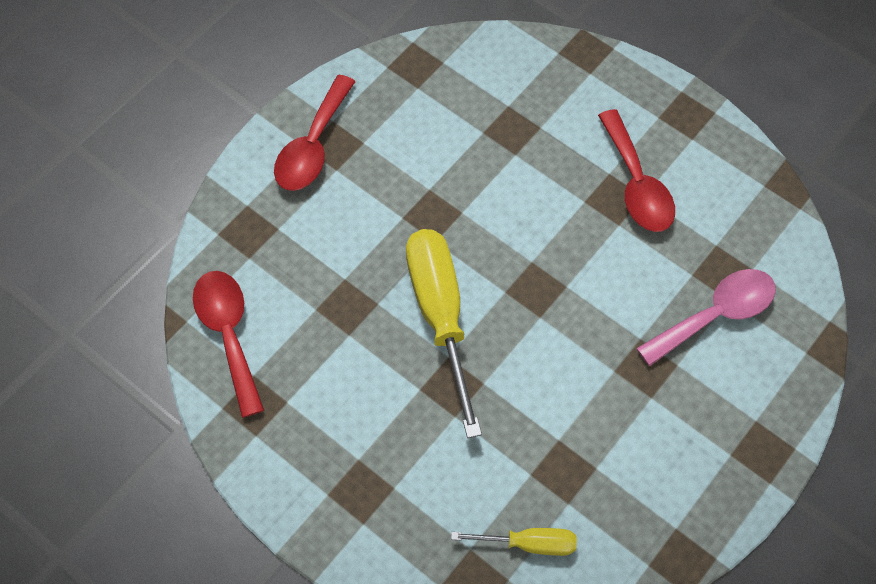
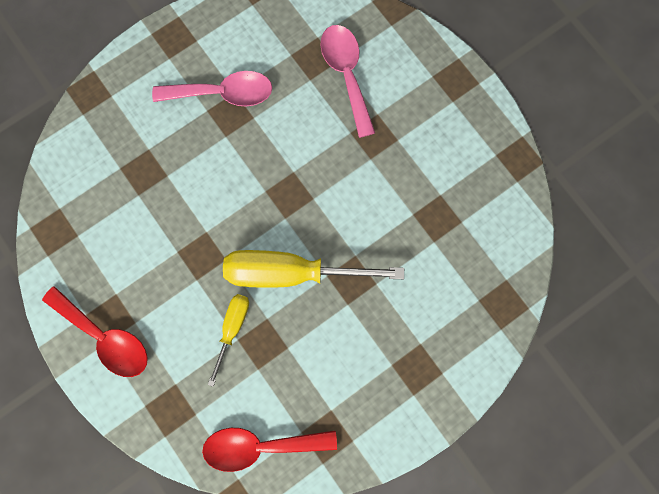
camera: 75 degrees left, 15 degrees up
yellow screwdriver [451,528,577,556] -> yellow screwdriver moved to [208,294,249,387]
red spoon [598,109,675,232] -> pink spoon [152,71,272,106]

